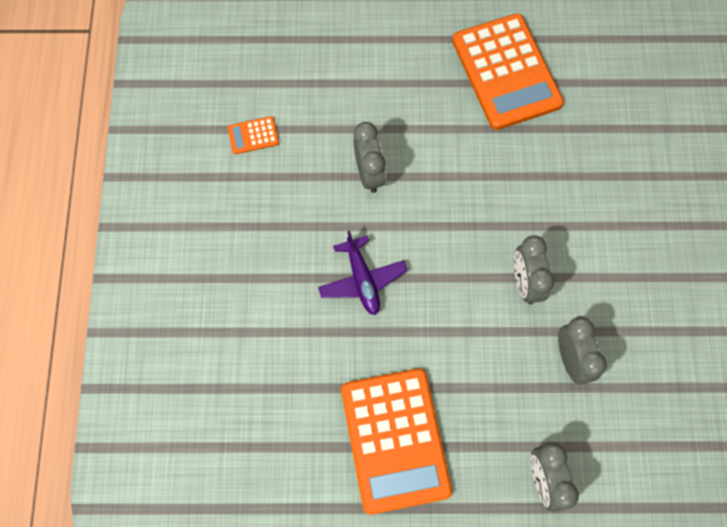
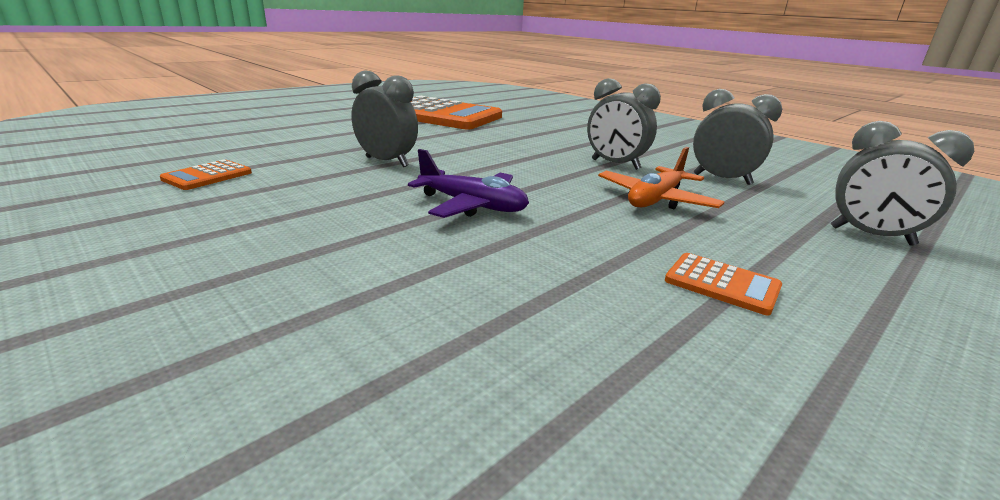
camera: 45 degrees left, 45 degrees down
orange calculator [341,368,452,515] -> orange calculator [665,253,782,315], size x0.41
none -> orange plane [598,147,725,209]

